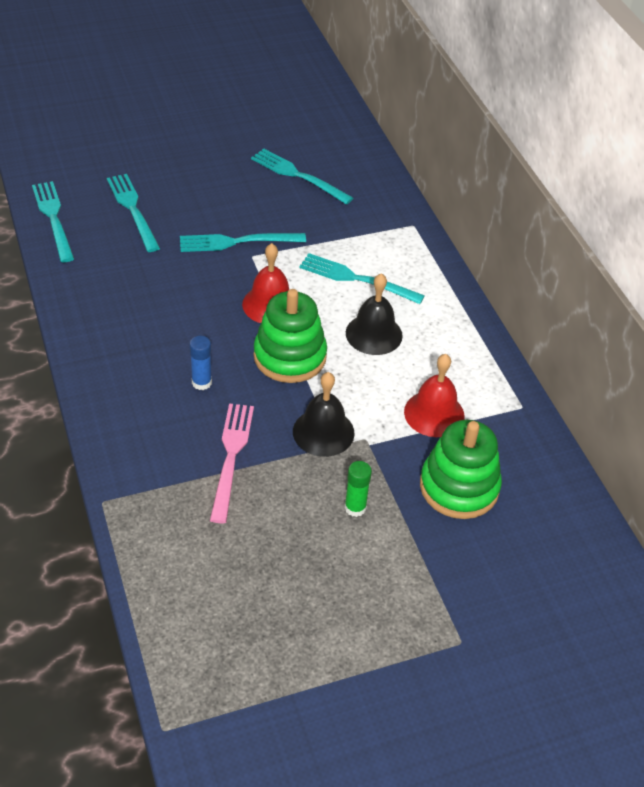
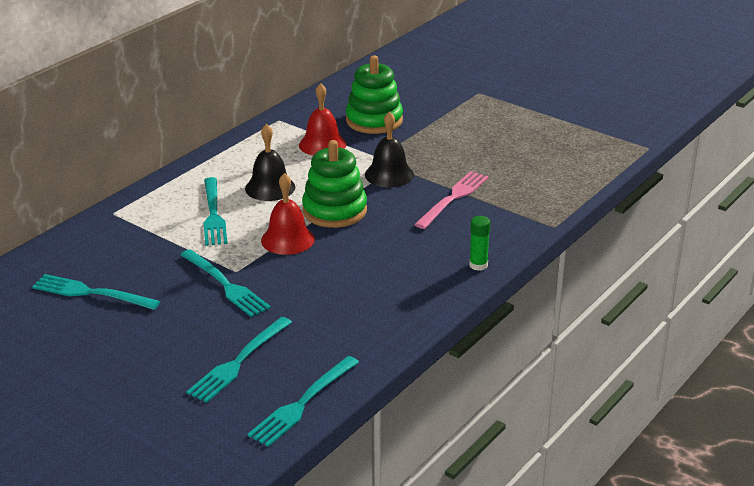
camera: 120 degrees left, 15 degrees down
blue glue stick [189,336,212,390] -> none
pink fork [210,403,254,523] -> pink fork turned 150 degrees clockwise [414,171,489,229]
turquoise fork [251,149,353,205] -> turquoise fork turned 105 degrees clockwise [32,274,160,310]
green glue stick [345,461,372,517] -> green glue stick moved to [469,216,490,271]

